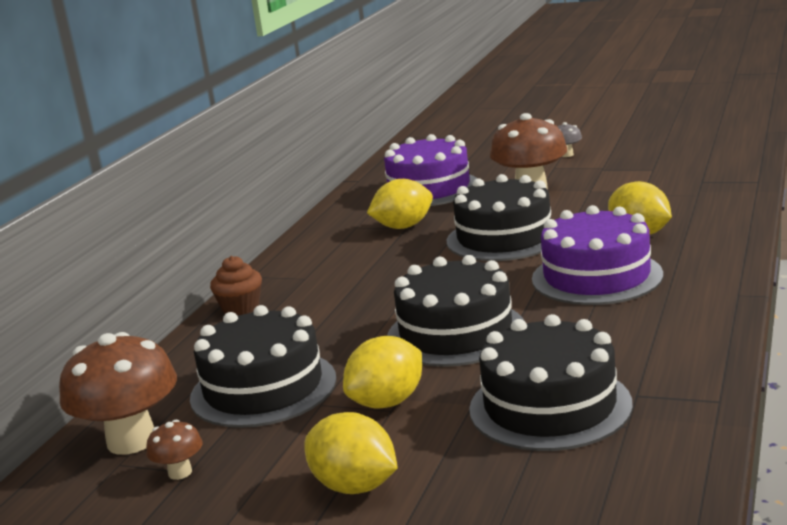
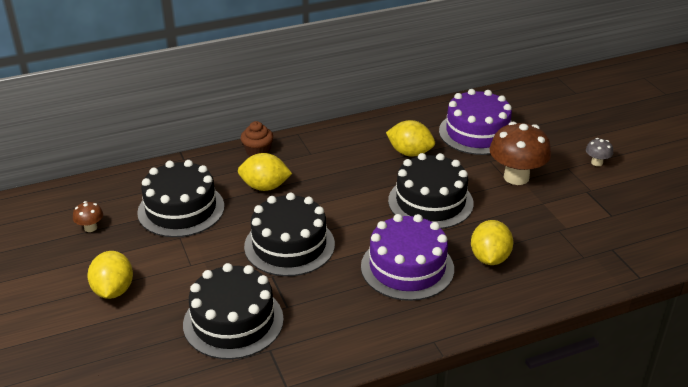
camera: 45 degrees right, 15 degrees up
brown mushroom [59,332,177,455] -> none
yellow lemon [343,336,422,409] -> yellow lemon moved to [238,153,292,191]

